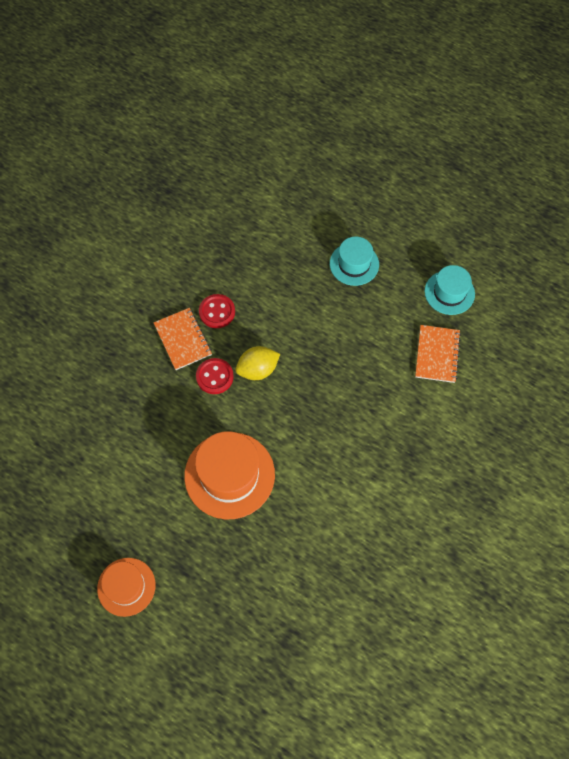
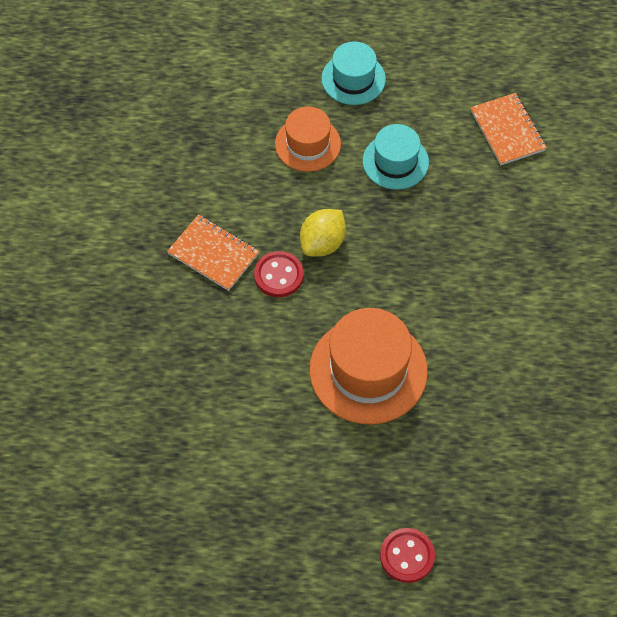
camera: 30 degrees left, 5 degrees down
orange hat [97,558,156,617] -> orange hat moved to [275,107,341,172]
red button [199,294,235,328] -> red button moved to [380,528,435,583]
turquoise hat [425,265,475,315] -> turquoise hat moved to [363,124,429,190]

